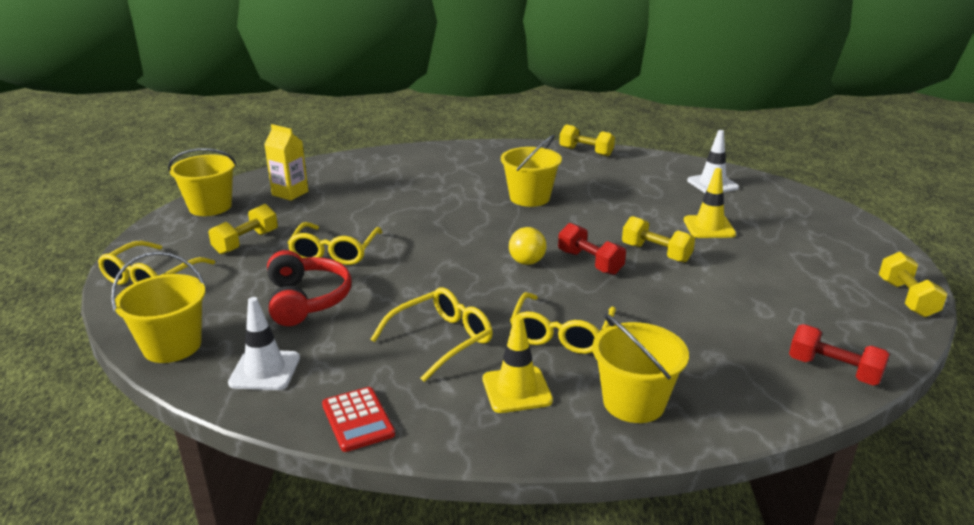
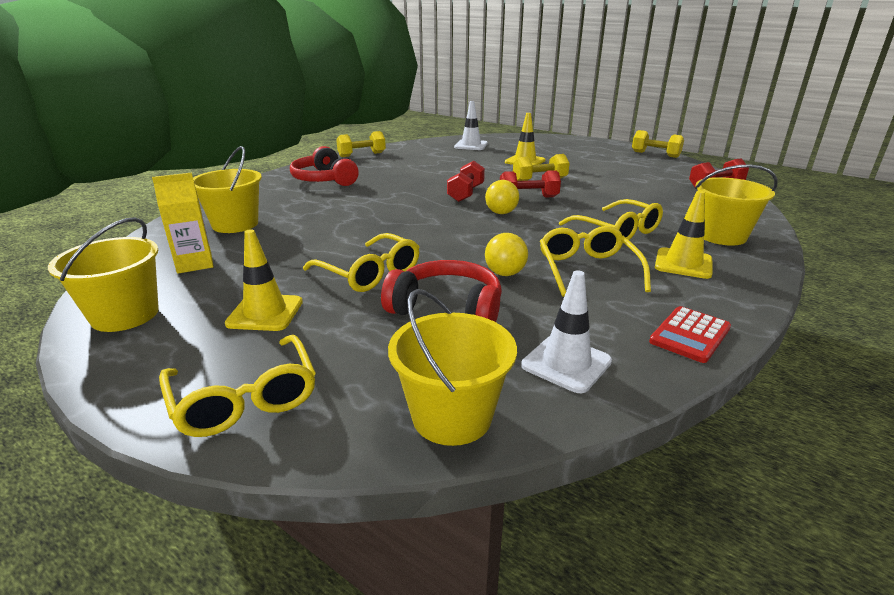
camera: 55 degrees left, 0 degrees up
yellow dumbbell [208,204,278,254] -> yellow traffic cone [225,229,303,331]
red calculator [322,387,395,452] -> red calculator turned 120 degrees clockwise [649,306,731,363]
yellow bucket [501,135,562,207] -> yellow bucket moved to [193,146,262,233]
none -> red headphones [290,146,359,186]
none -> red dumbbell [447,161,485,202]
none -> yellow ball [485,233,528,276]

